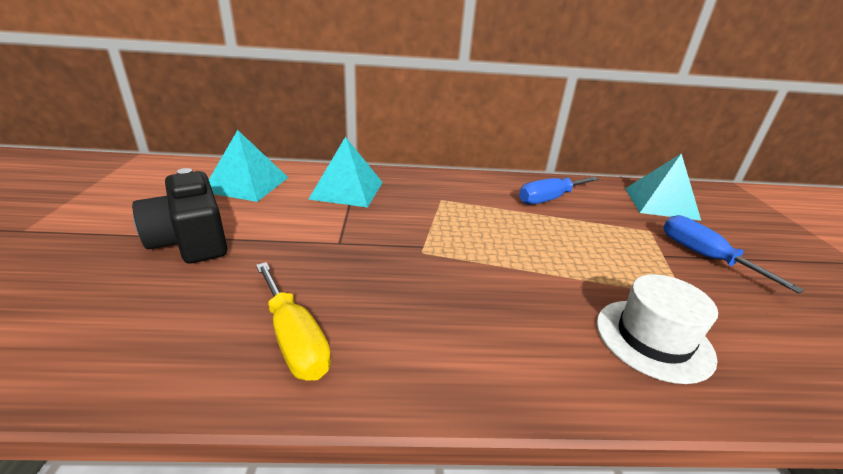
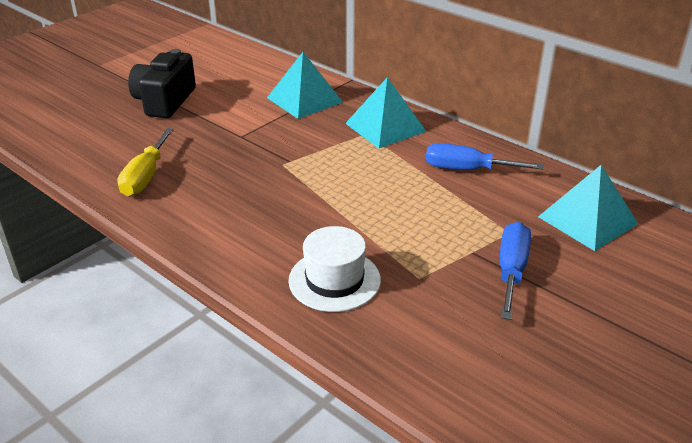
camera: 45 degrees right, 5 degrees up
turquoise pyramid [209,130,288,202] -> turquoise pyramid moved to [345,77,427,148]

